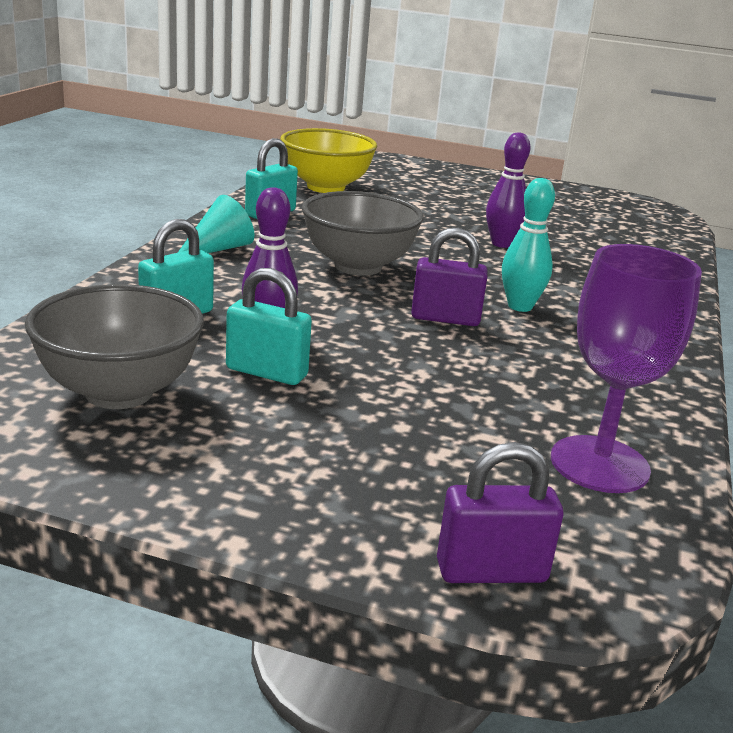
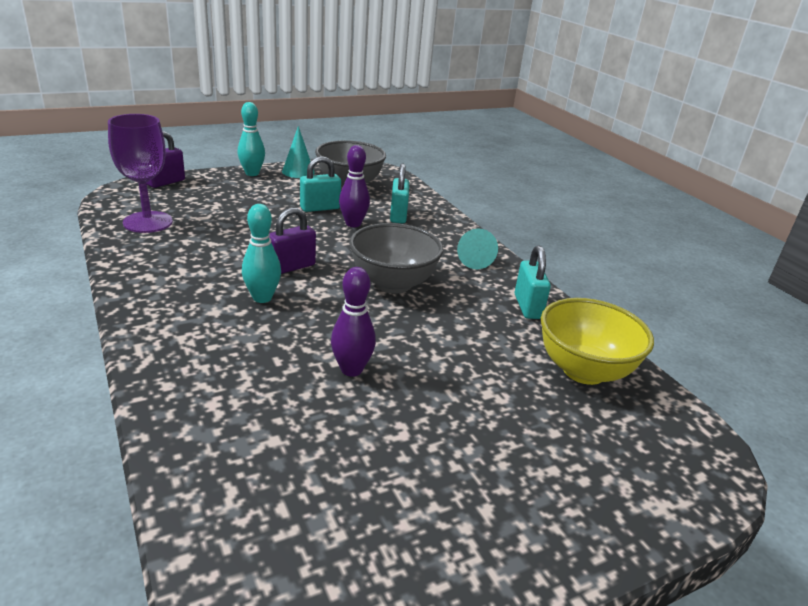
camera: 135 degrees right, 5 degrees up
none -> turquoise bowling pin [237,102,265,176]
none -> turquoise cone [282,126,315,178]

